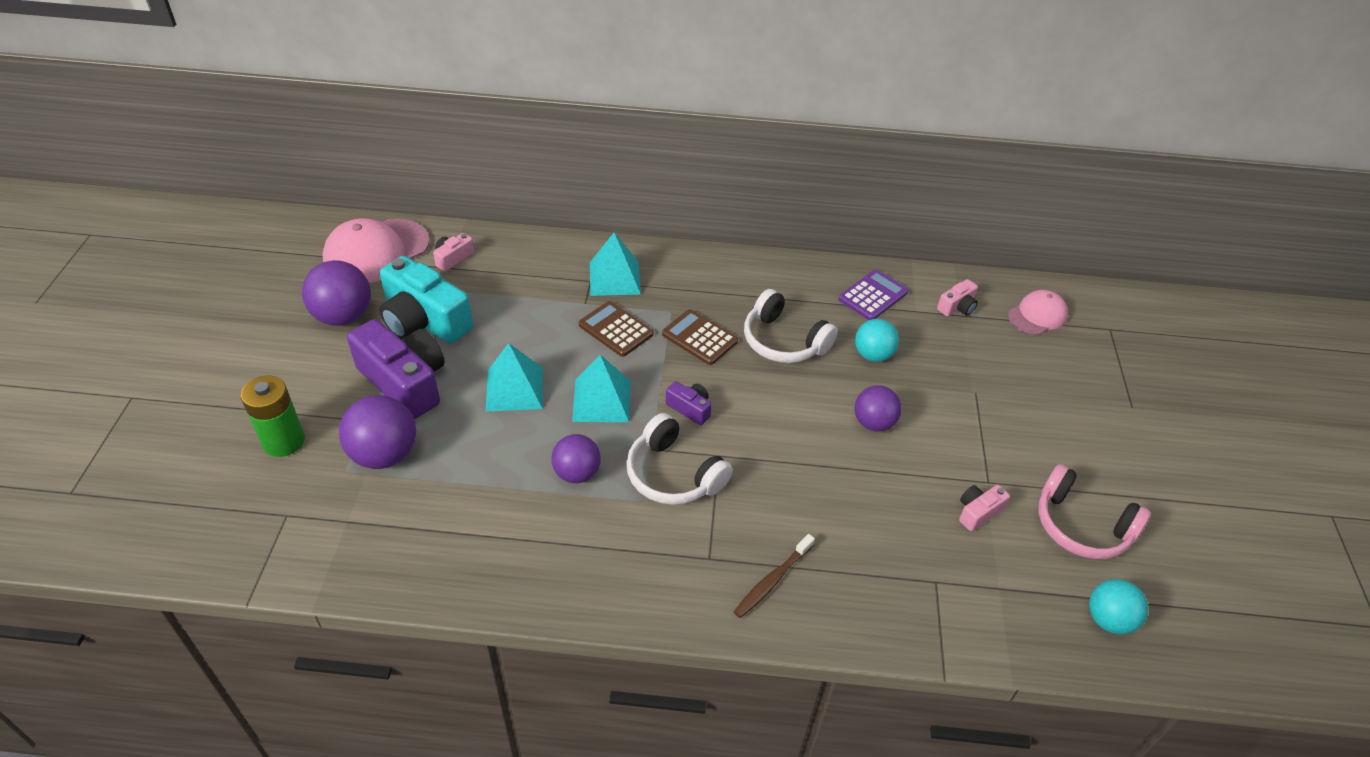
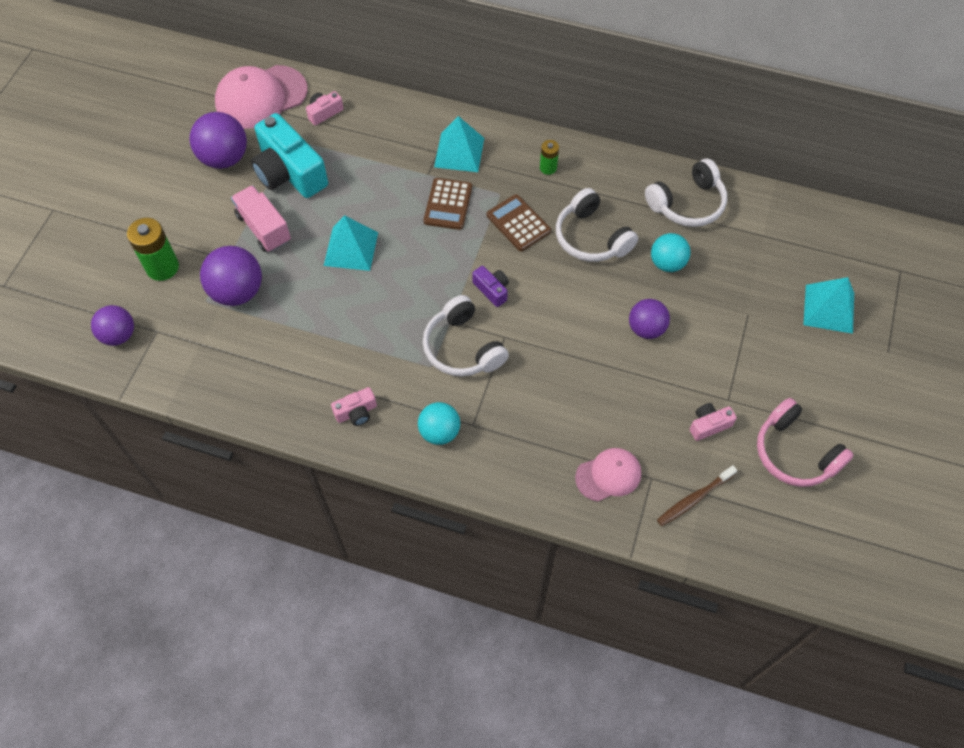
camera: 15 degrees right, 15 degrees up
purple camera [347,319,445,419] -> pink truck [231,185,291,252]
purple ball [551,434,601,483] -> purple ball moved to [91,305,134,346]
turquoise pyramid [572,355,630,422] -> turquoise pyramid moved to [803,277,854,334]
brown calculator [579,301,654,357] -> brown calculator turned 135 degrees counterclockwise [424,178,472,230]
brown toothbrush [734,534,815,618] -> brown toothbrush moved to [657,465,737,526]
purple calculator [839,270,908,320] -> white headphones [645,159,727,227]
pink camera [937,279,978,316] -> pink camera moved to [331,387,377,426]
pink cap [1008,290,1068,335] -> pink cap moved to [575,448,641,502]
turquoise ball [1089,579,1148,634] -> turquoise ball moved to [418,402,460,445]
none -> green battery [540,140,559,175]

